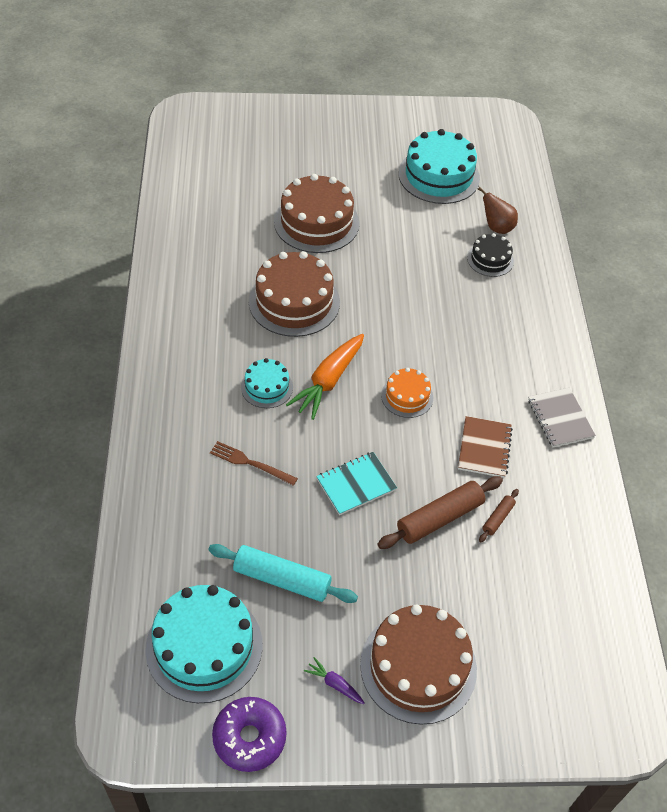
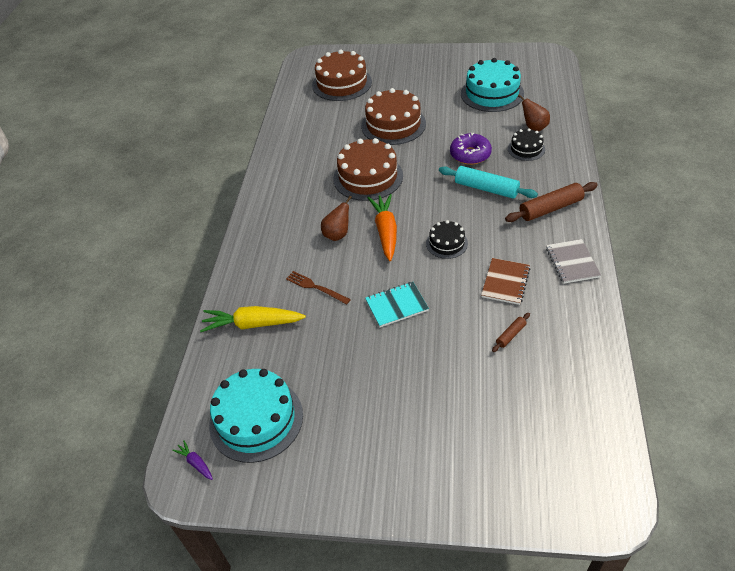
camera: 15 degrees right, 5 degrees down
turquoise rolling pin [208,544,358,603] -> turquoise rolling pin moved to [439,166,538,199]
purple donut [212,697,287,772] -> purple donut moved to [450,133,492,165]
turquoise cake [241,358,293,408] -> brown pear [321,196,352,241]
orange carrot [286,334,364,420] -> orange carrot turned 135 degrees clockwise [368,194,397,261]
purple carrot [304,657,365,704] -> purple carrot moved to [172,440,213,480]
brown cake [360,605,477,725] -> brown cake moved to [312,49,372,101]
brown rolling pin [377,476,503,549] -> brown rolling pin moved to [505,182,598,222]
orange cake [381,368,433,418] -> black cake [426,220,468,259]
none -> yellow carrot [200,306,306,332]

